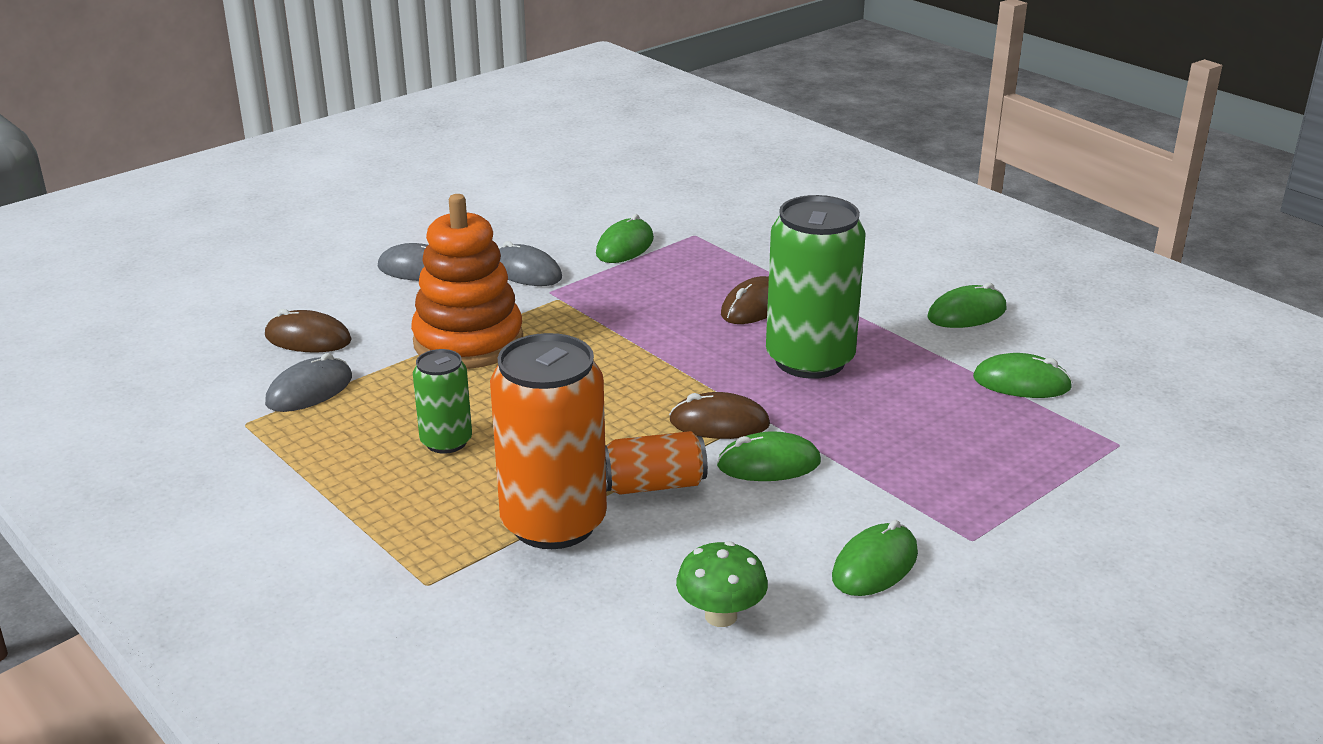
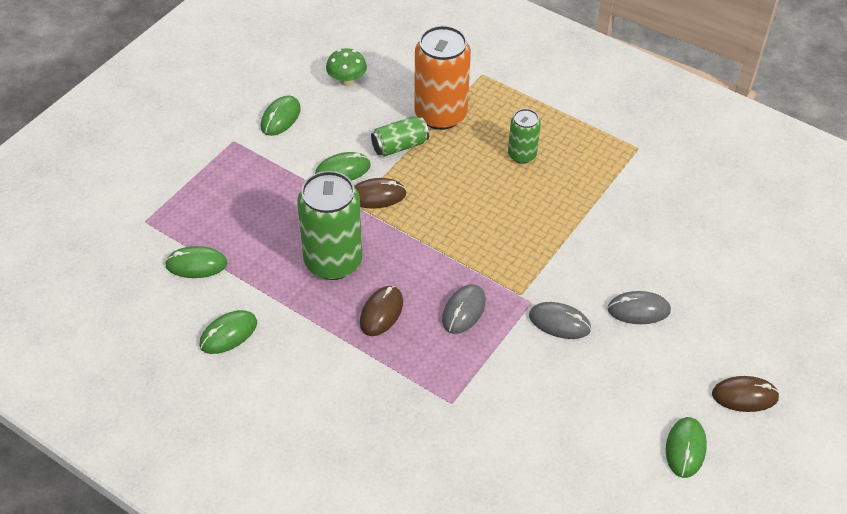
camera: 165 degrees right, 20 degrees up
brown mouse [265,309,352,352] -> brown mouse moved to [712,376,780,412]
grey mouse [265,353,352,412] -> grey mouse moved to [442,284,486,334]
orange stacking toy [411,194,523,369] -> none
green mouse [596,214,654,263] -> green mouse moved to [666,417,707,478]
orange can [605,431,708,495] -> green can [371,116,429,157]

